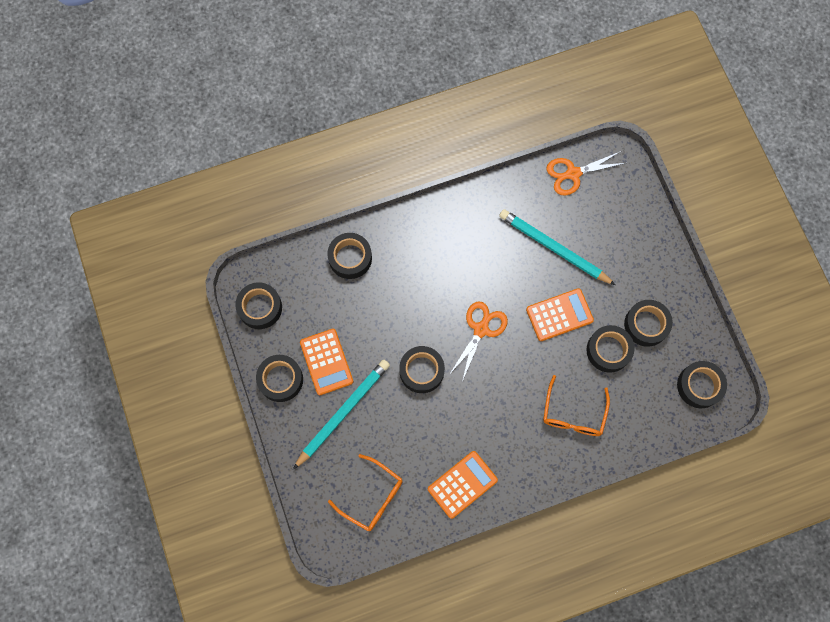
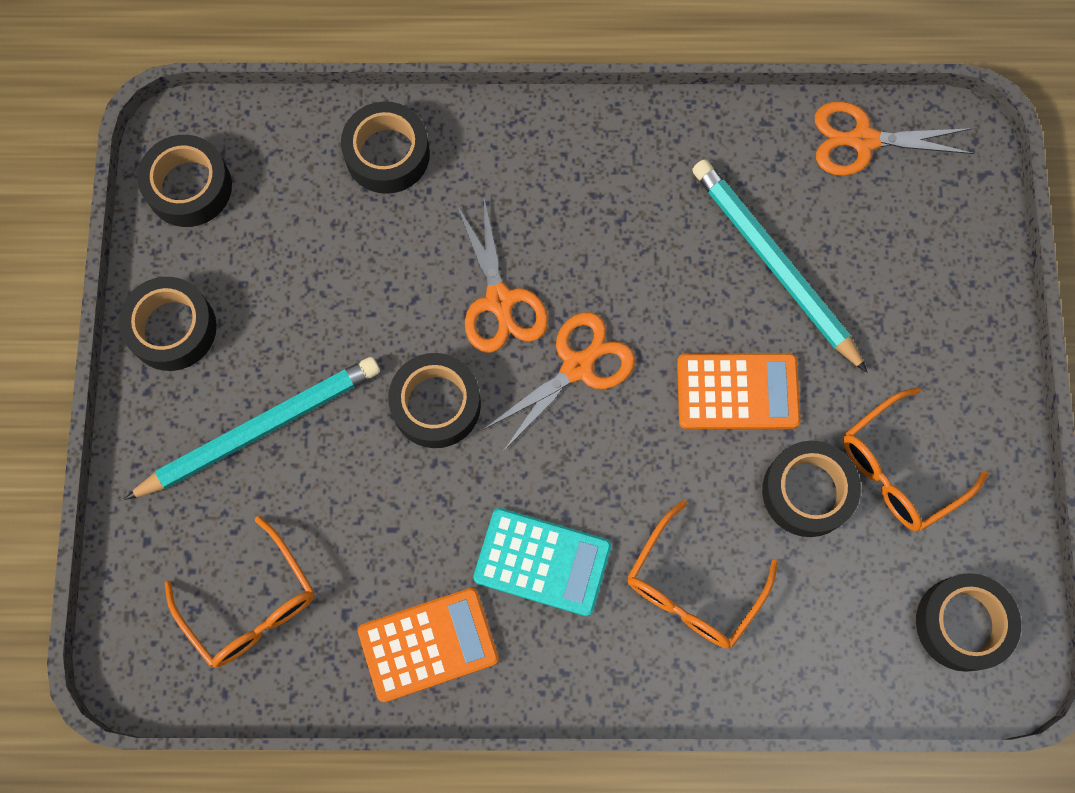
camera: 20 degrees right, 0 degrees up
orange calculator [300,329,354,395] -> none
black tape [624,300,673,347] -> orange glasses [843,388,989,531]
none -> orange scissors [457,199,548,353]
none -> turquoise calculator [473,508,611,616]

